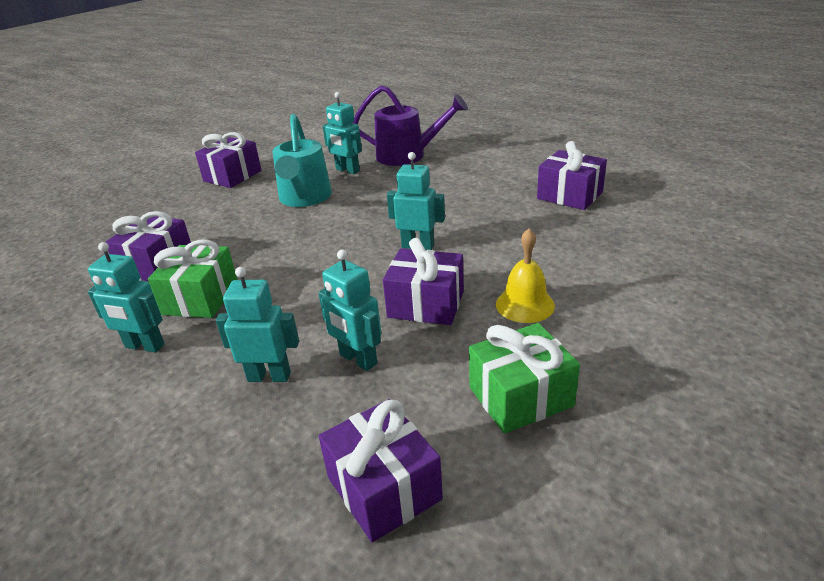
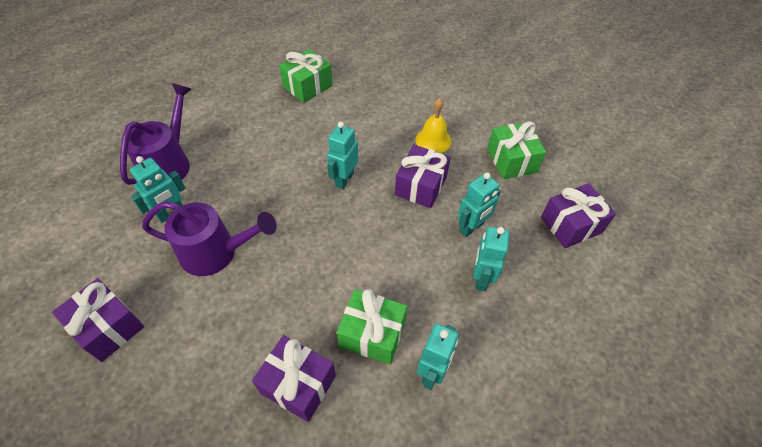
camera: 85 degrees left, 20 degrees up
turquoise watering can [272,114,332,207] -> purple watering can [142,201,277,276]
purple gift [537,141,607,210] -> green gift [279,49,333,103]

